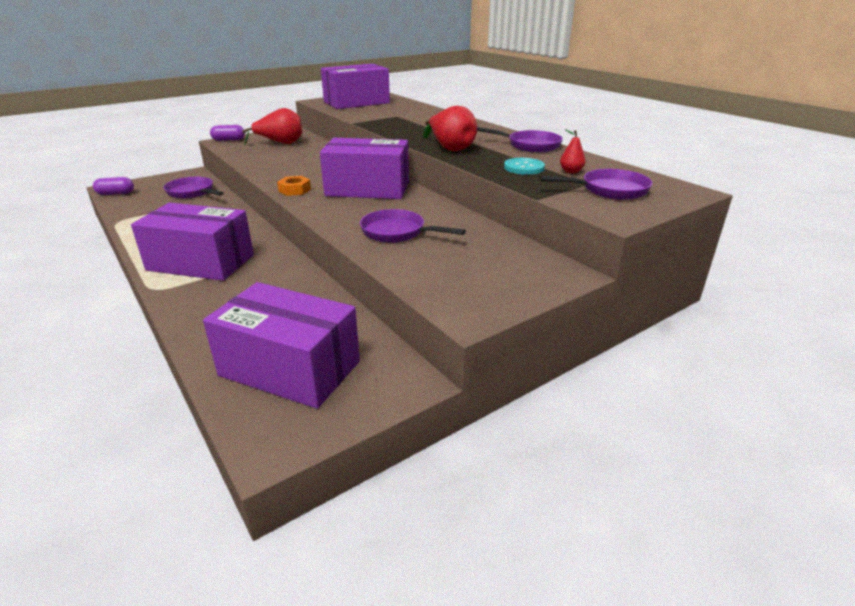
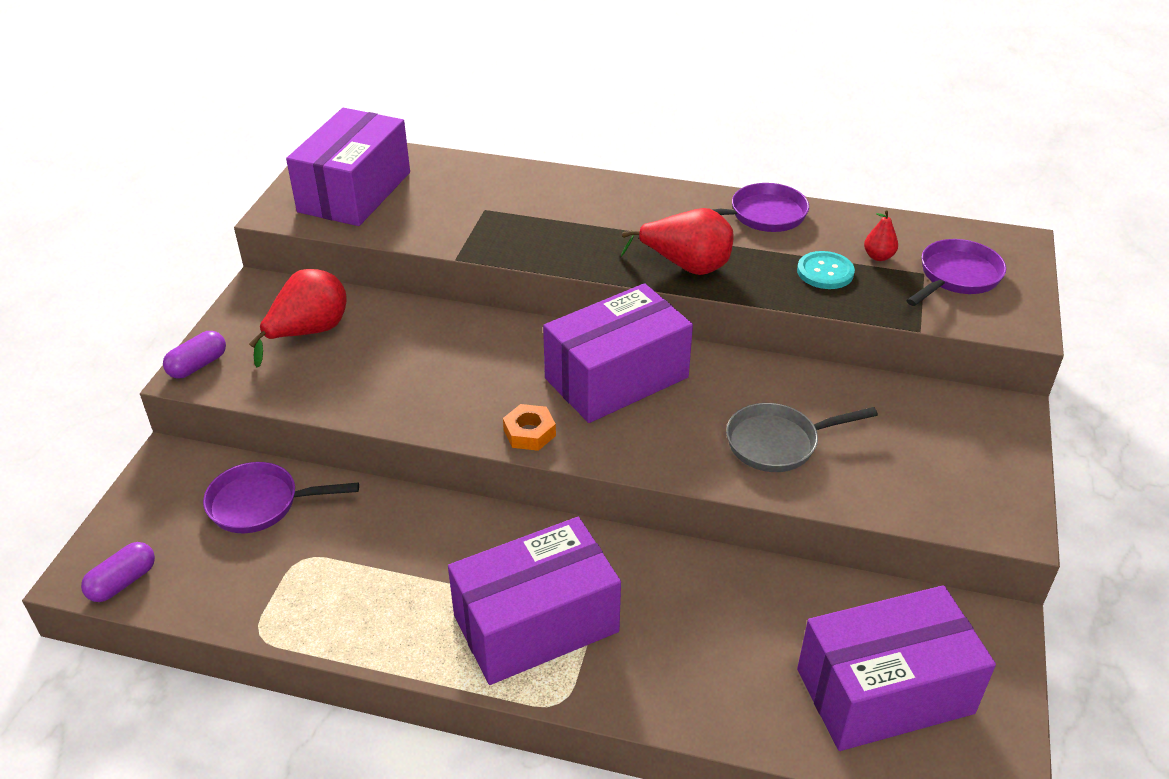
camera: 40 degrees left, 10 degrees up
purple pan [360,209,466,243] -> grey pan [726,403,878,472]

